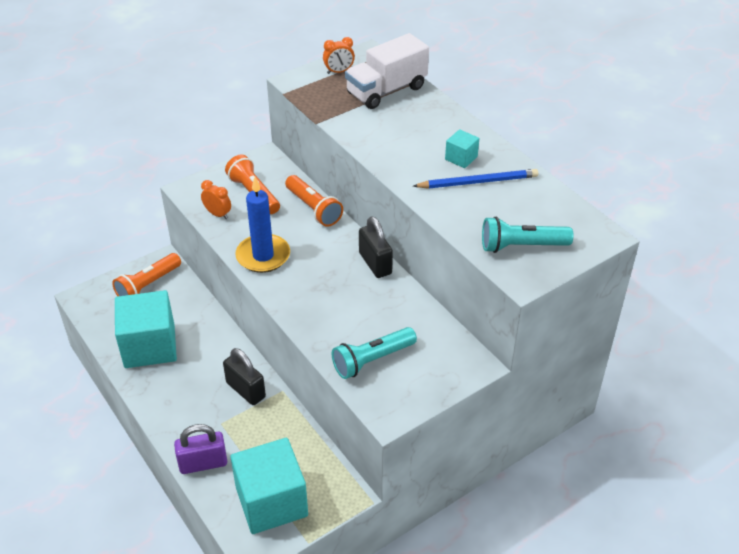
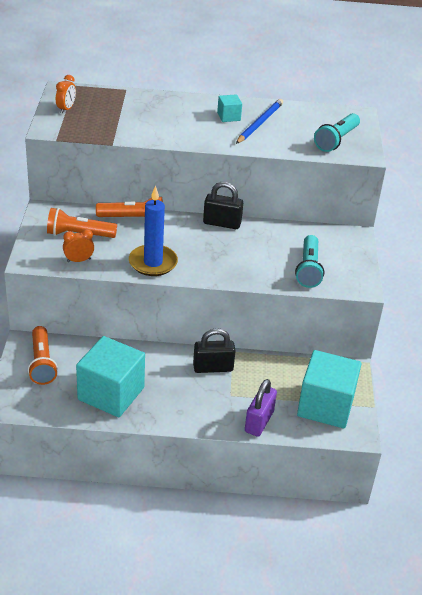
camera: 55 degrees left, 5 degrees down
white truck [345,33,429,109] -> none

